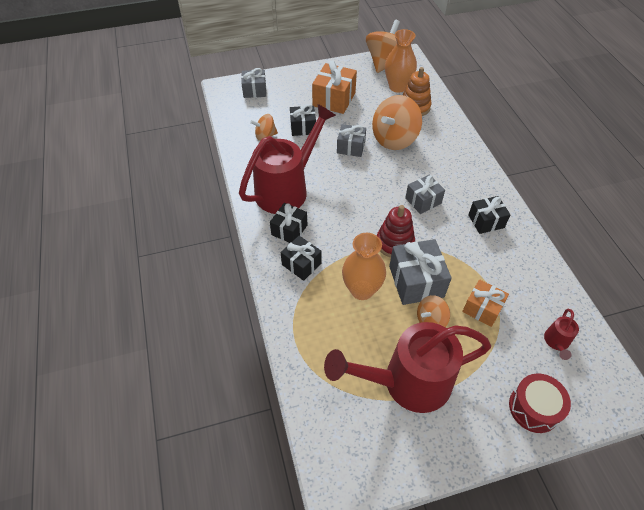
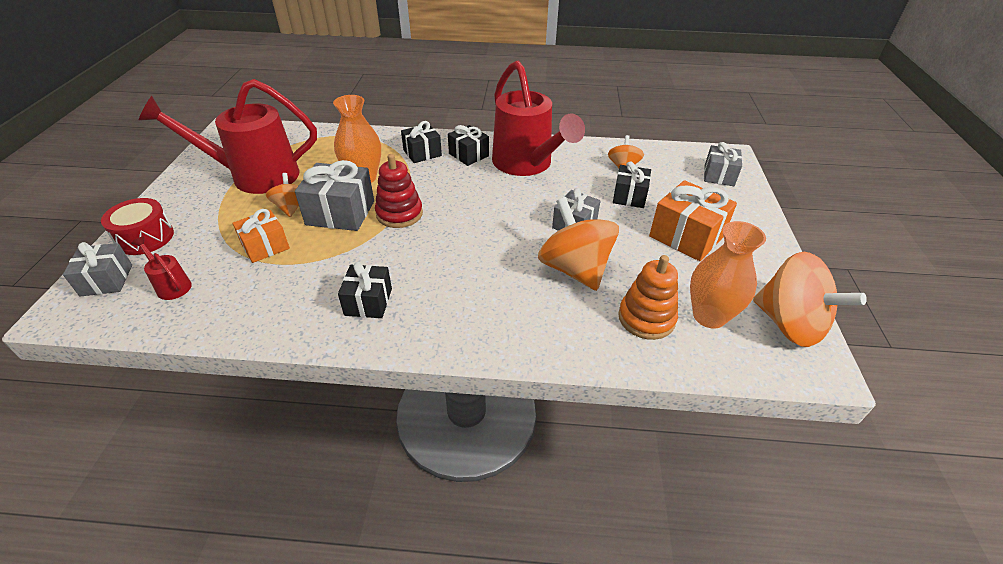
camera: 110 degrees right, 10 degrees down
red watering can [324,322,491,413] -> red watering can turned 105 degrees counterclockwise [139,79,317,194]
grey gift [405,174,445,214] -> grey gift moved to [63,242,132,297]

